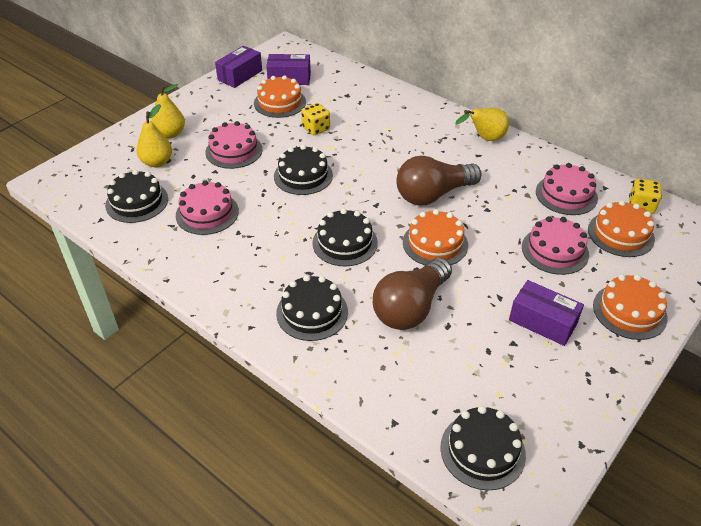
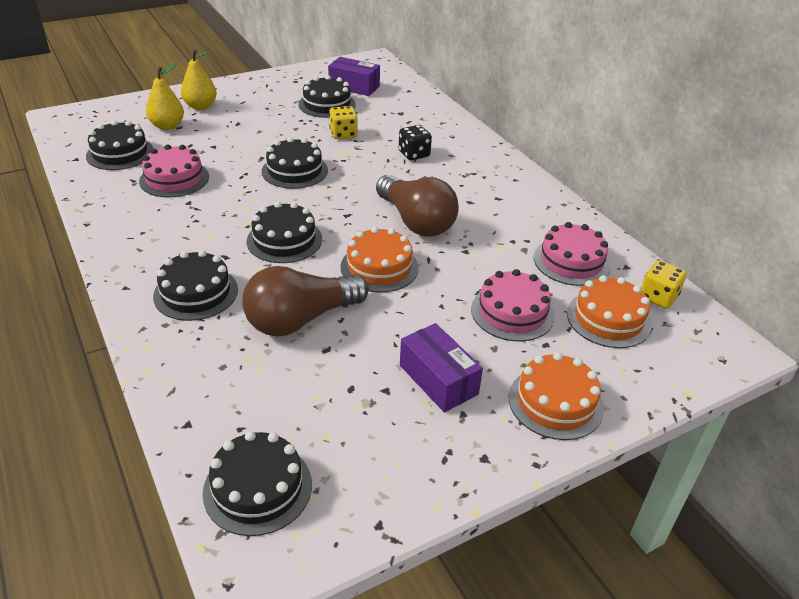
camera: 20 degrees right, 5 degrees down
pink cake [205,121,263,169] -> none
purple box [215,46,262,88] -> none
orange cake [254,75,306,118] -> black cake [298,75,356,118]
brown light bulb [396,156,482,206] -> brown light bulb turned 120 degrees counterclockwise [376,175,459,236]
yellow pear [456,108,509,141] -> none
none -> black dice [399,125,432,160]

